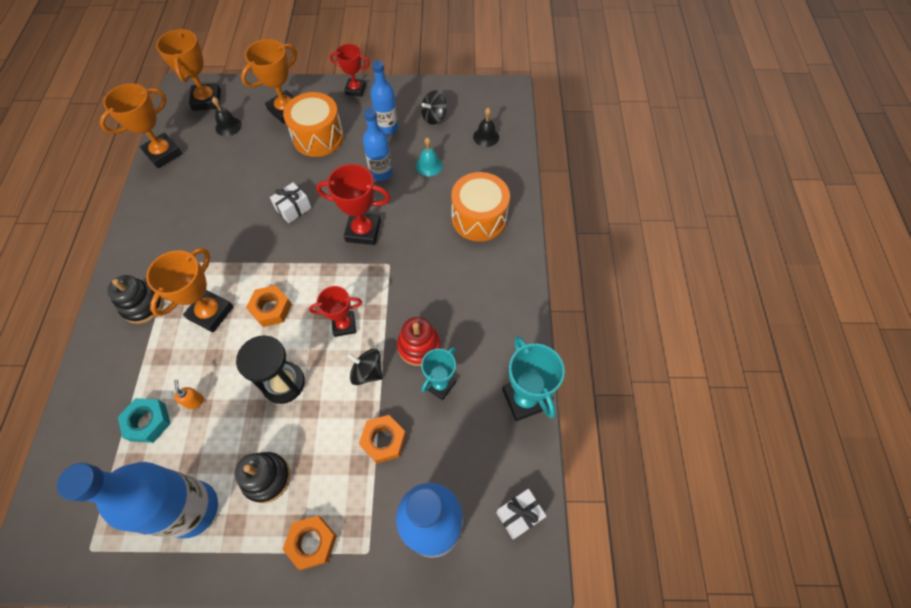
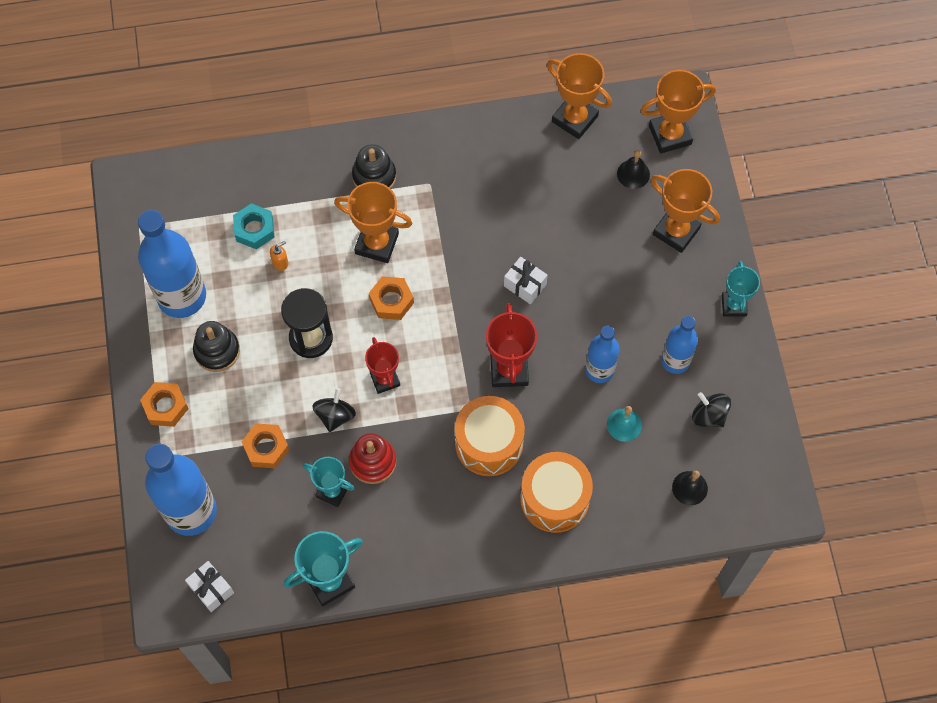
camera: 80 degrees right, 5 degrees up
orange drum [283,92,344,157] -> orange drum moved to [455,396,525,476]
red trophy [330,44,370,97] -> turquoise trophy [722,261,760,317]

